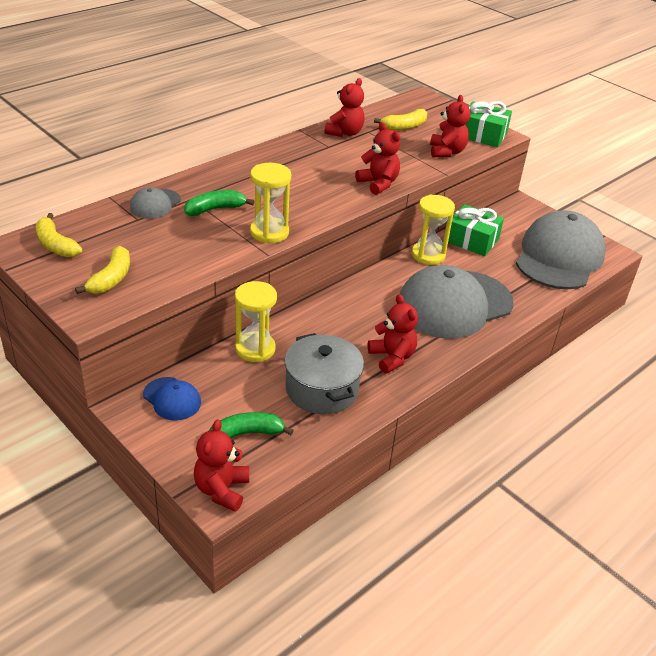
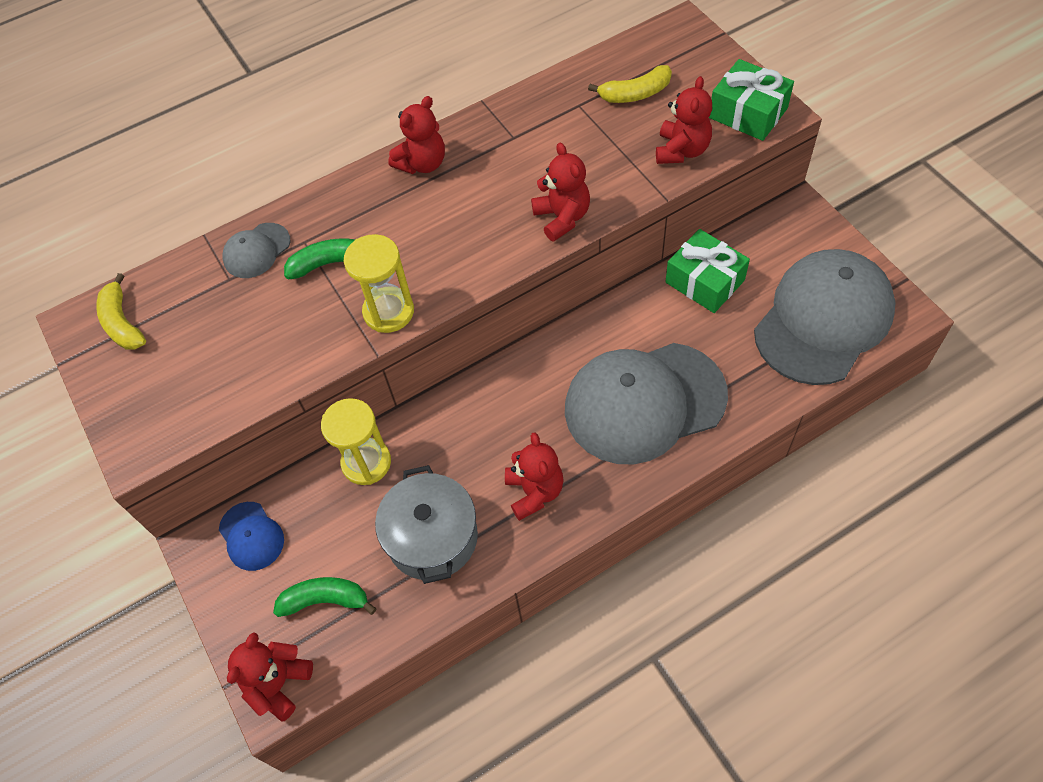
camera: 20 degrees right, 20 degrees up
yellow banana [75,246,130,294] -> none
red teddy bear [324,78,364,137] -> red teddy bear moved to [388,96,445,174]
yellow hourglass [412,195,455,265] -> none

